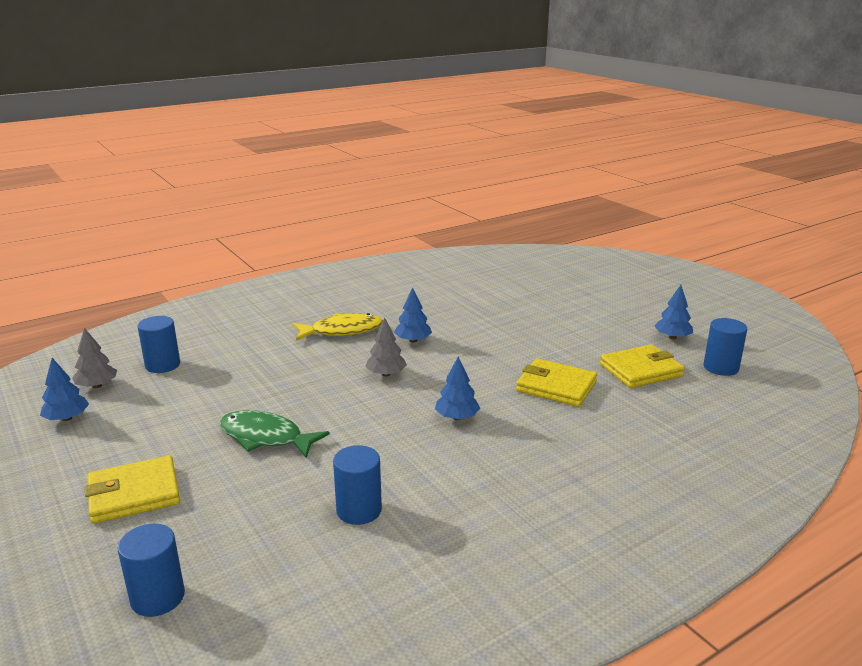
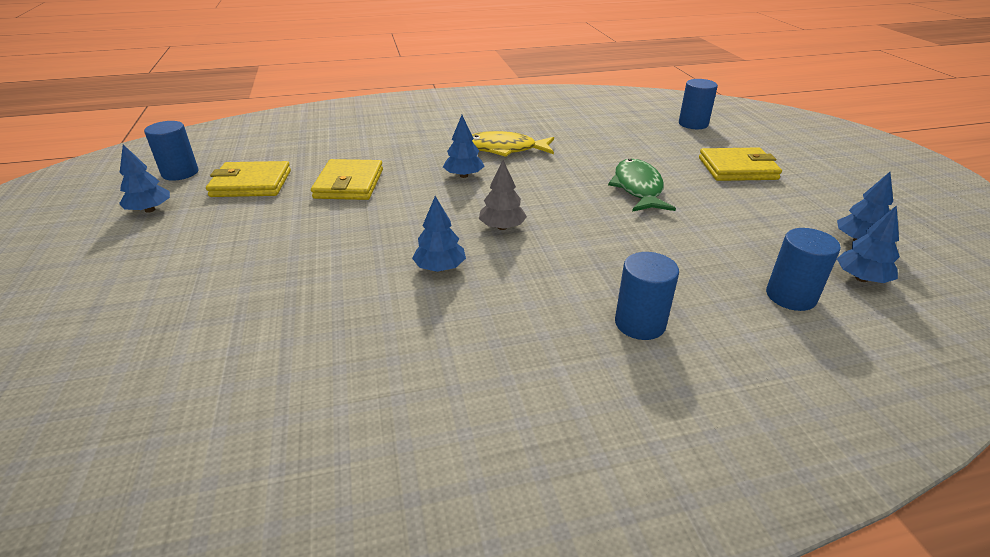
camera: 160 degrees left, 10 degrees up
grey tree [72,328,117,388] -> blue tree [837,205,900,283]
green fish [220,410,330,458] -> green fish turned 135 degrees counterclockwise [608,159,676,212]
yellow fish [293,313,383,341] -> yellow fish moved to [472,131,554,157]
blue cylinder [333,445,382,525] -> blue cylinder moved to [615,252,679,340]
yellow wallet [516,358,597,407] -> yellow wallet turned 45 degrees clockwise [311,159,383,200]

